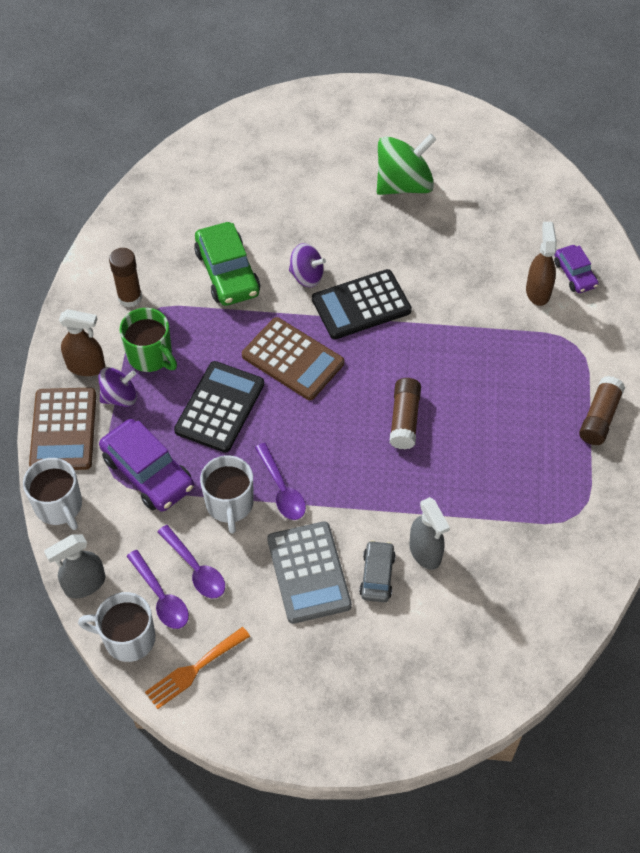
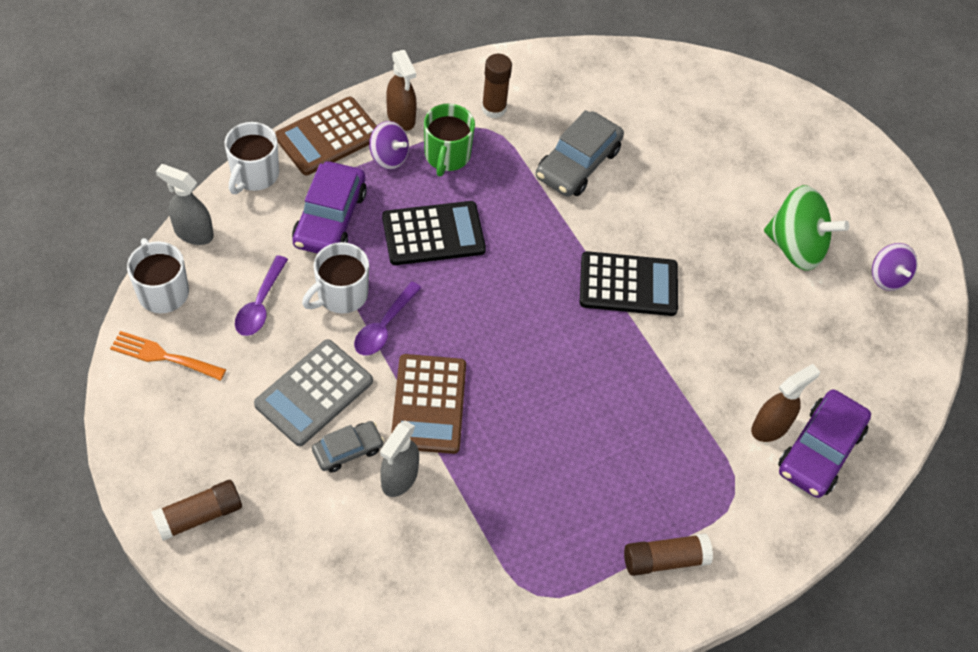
camera: 50 degrees right, 0 degrees up
purple spoon [127,550,189,629] -> none
green car [194,222,260,306] -> grey car [536,110,624,197]
brown calculator [242,317,344,400] -> brown calculator moved to [391,354,466,454]
purple spinning top [289,243,326,287] -> purple spinning top moved to [872,243,918,291]
black calculator [312,269,412,339] -> black calculator turned 150 degrees clockwise [580,251,678,316]
brown glue stick [389,378,421,449] -> brown glue stick moved to [151,480,242,541]
purple car [554,245,599,293] -> purple car [778,389,871,498], size x1.72

